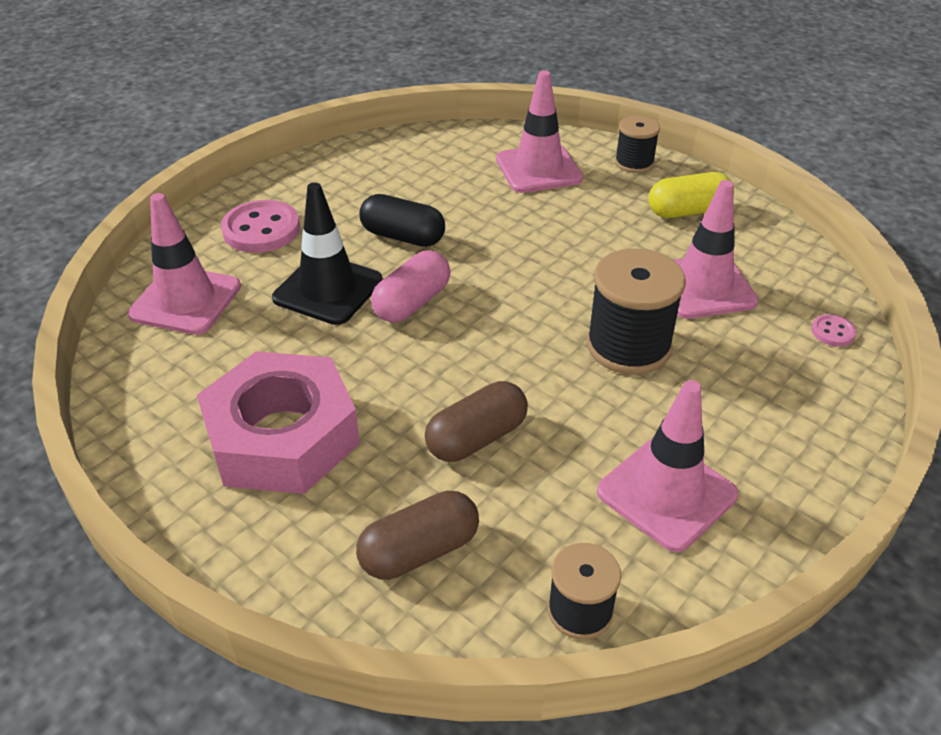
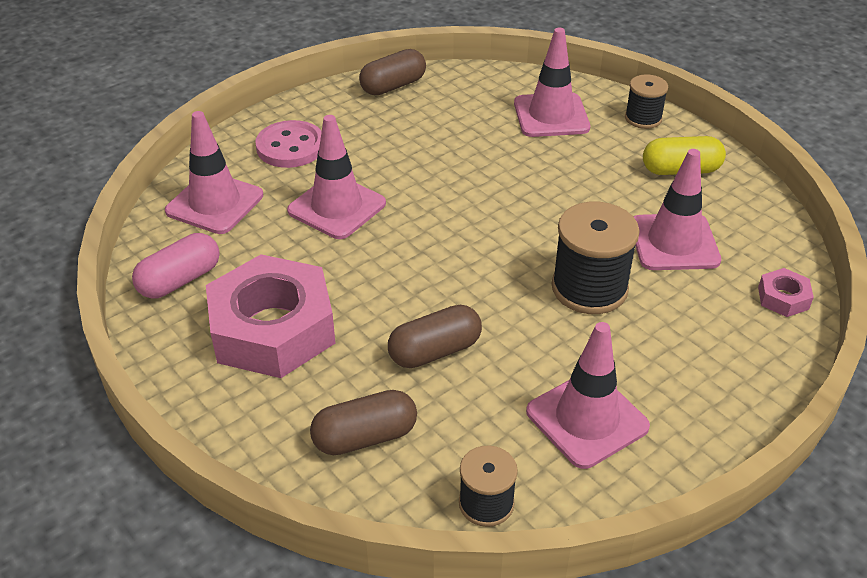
camera: 10 degrees right, 0 degrees up
black traffic cone [272,183,382,325] -> pink traffic cone [287,115,386,239]
black capsule [359,194,445,247] -> none
pink capsule [371,250,451,323] -> pink capsule moved to [132,233,220,299]
pink button [811,314,857,347] -> pink nut [758,268,814,317]
none -> brown capsule [359,49,426,95]

